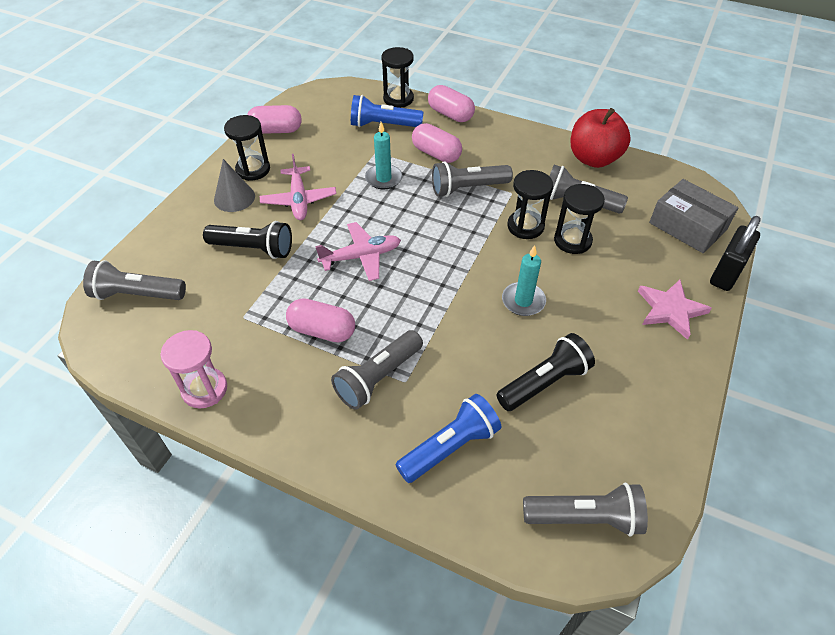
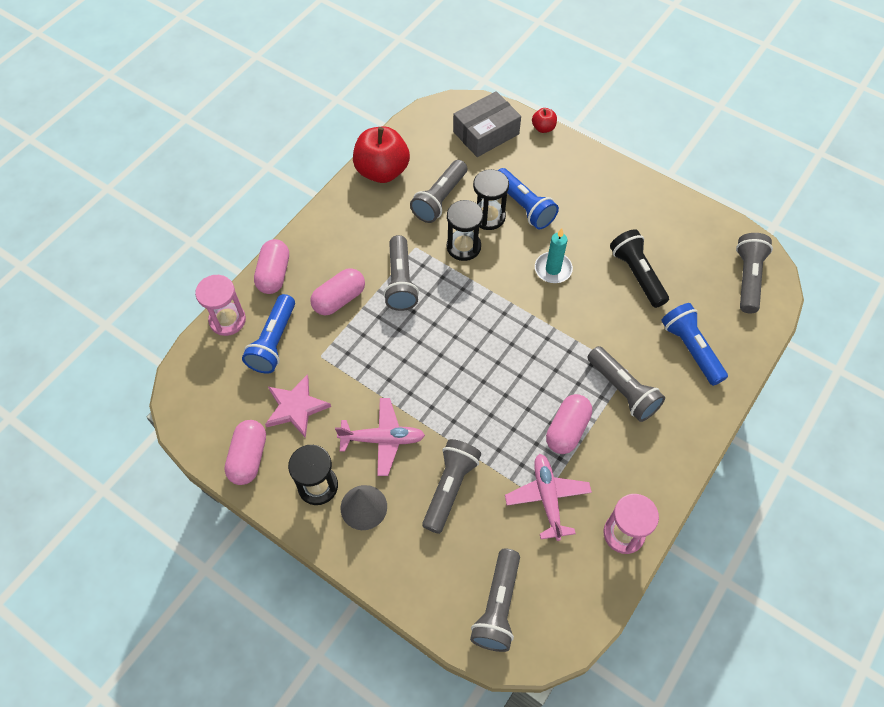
camera: 80 degrees left, 10 degrees up
black flashlight [203,221,292,259] -> grey flashlight [422,439,481,534]
pink plane [315,222,401,281] -> pink plane moved to [505,454,592,541]
turquoise candle [365,122,402,189] -> none
black hourglass [381,47,414,108] -> pink hourglass [195,275,246,336]
pink capsule [428,85,475,122] -> pink capsule turned 45 degrees counterclockwise [254,239,289,294]
pink star [638,280,712,340] -> pink star moved to [265,374,331,438]
black padlock [710,216,761,291] -> red apple [532,108,557,133]
none -> blue flashlight [498,168,559,229]

